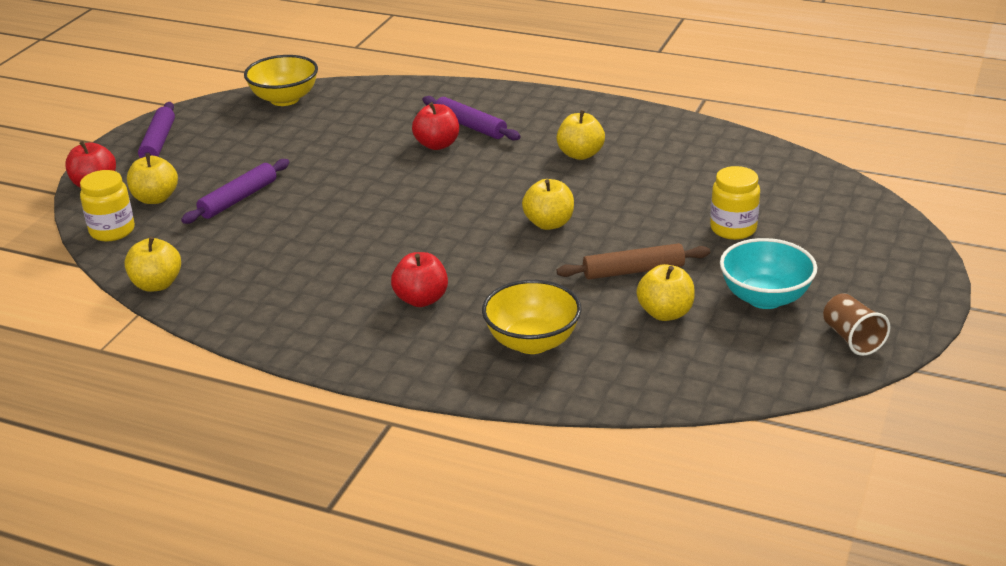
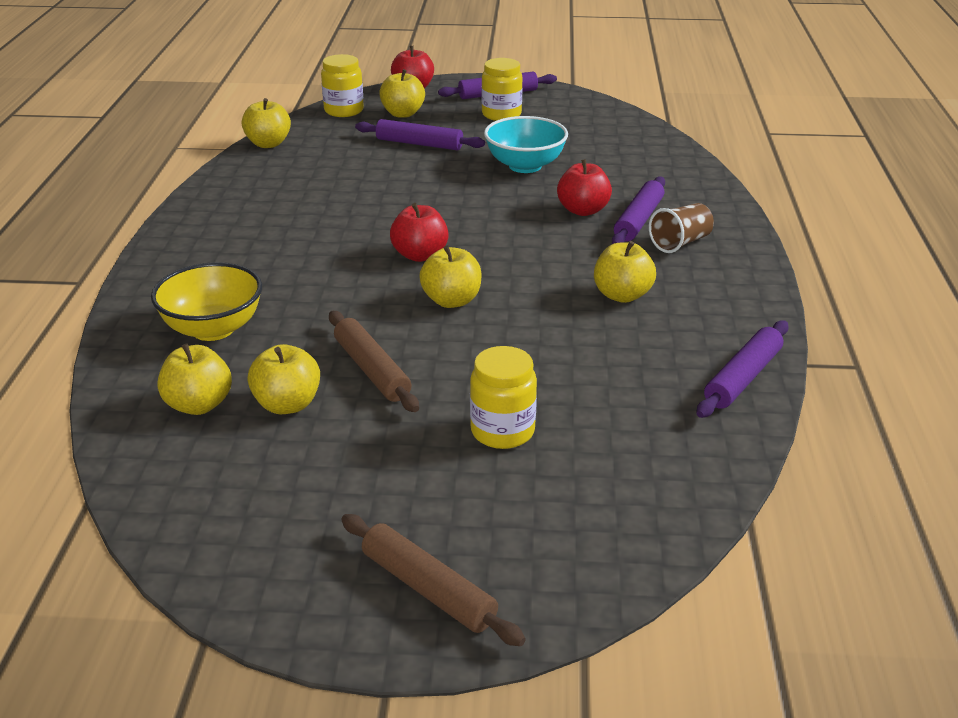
camera: 70 degrees right, 0 degrees up
yellow bowl [244,55,318,106] -> none
red apple [391,252,448,307] -> red apple moved to [390,203,449,262]
turquoise bowl [720,238,817,309] -> turquoise bowl moved to [484,116,568,173]
brown cup [823,293,890,356] -> brown cup moved to [649,203,714,253]
none -> yellow apple [157,343,232,415]
none -> brown rolling pin [341,514,526,646]
none -> yellow jar [481,58,523,121]
none -> purple rolling pin [697,320,789,418]

